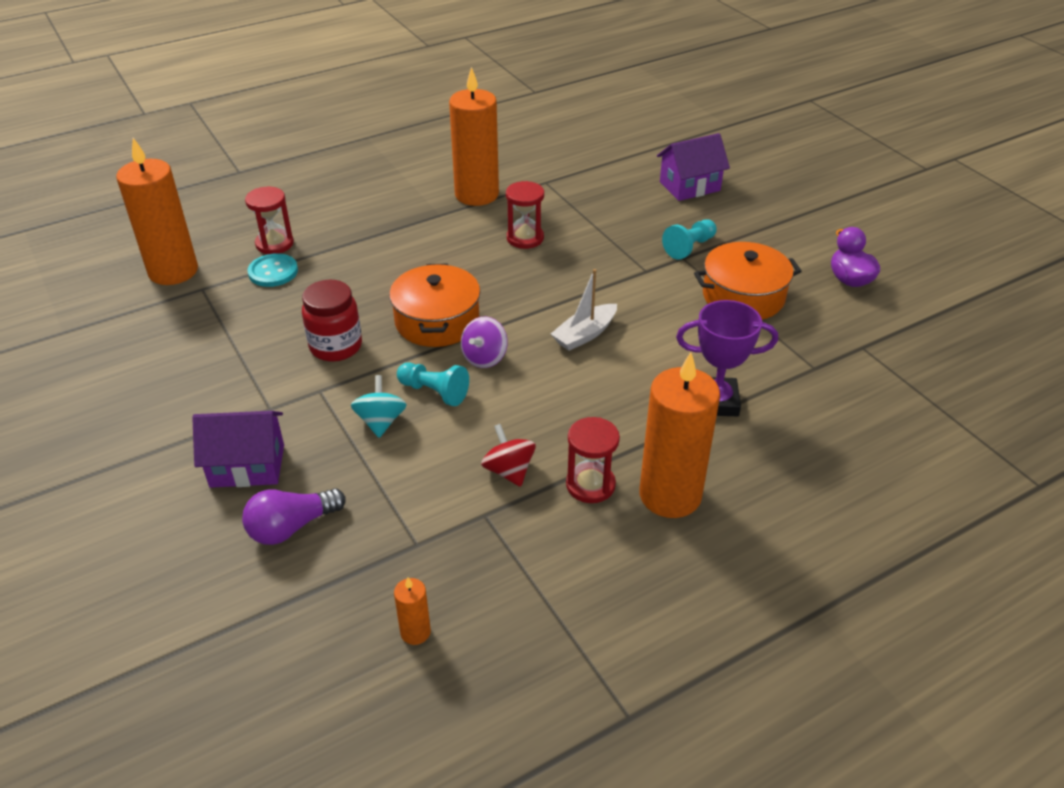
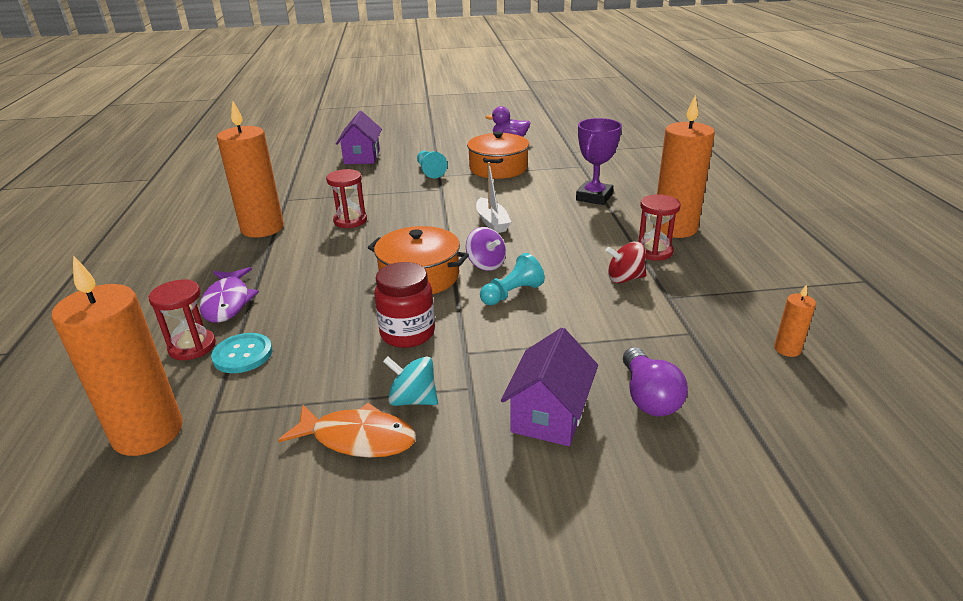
camera: 65 degrees left, 10 degrees down
turquoise spinning top [351,375,407,438] -> turquoise spinning top moved to [383,356,438,406]
none -> purple fish [199,267,259,323]
none -> orange fish [278,403,416,457]

